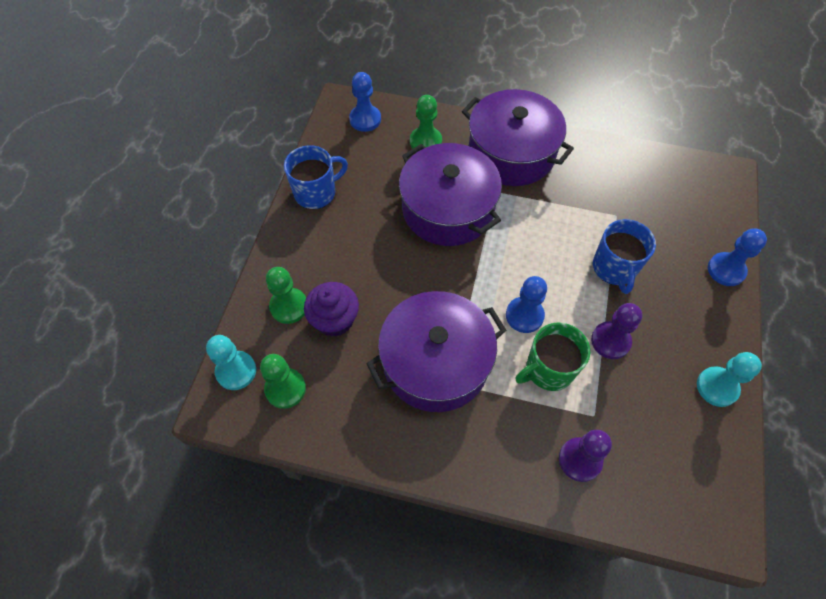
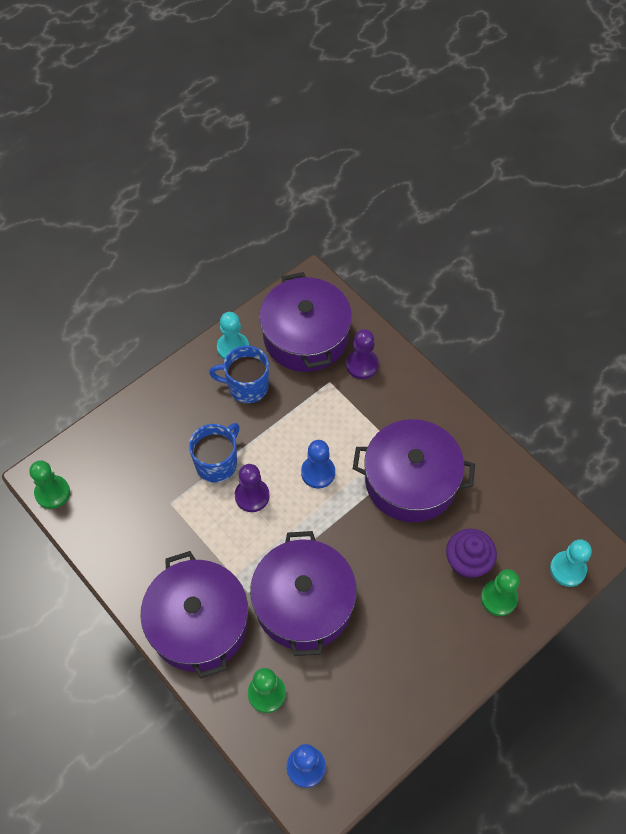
camera: 145 degrees left, 0 degrees up
green pawn [260,354,306,409] -> green pawn moved to [29,460,70,509]
blue mug [284,145,348,209] -> blue mug moved to [209,346,269,403]
green mug [515,322,590,391] -> none
purple pawn [591,303,642,359] -> purple pawn moved to [235,464,270,512]
blue pawn [708,228,767,286] -> none
none -> purple pot [259,272,352,372]

